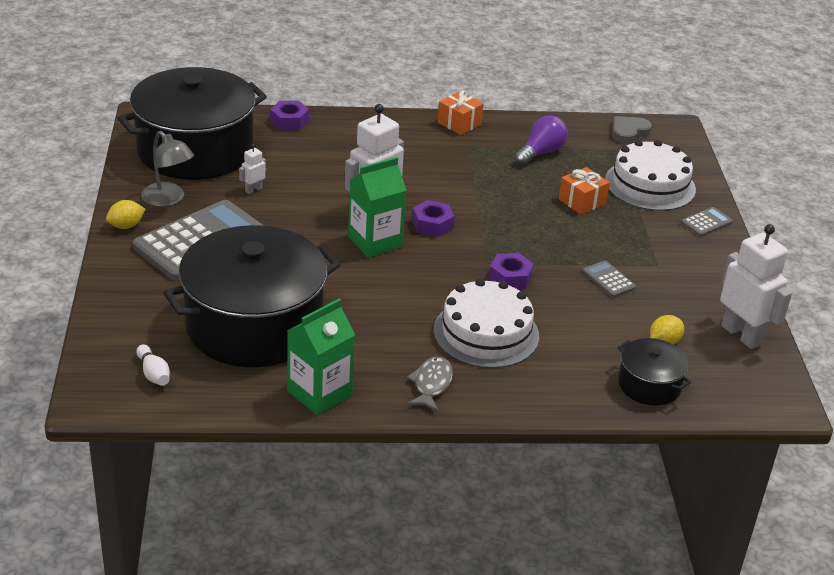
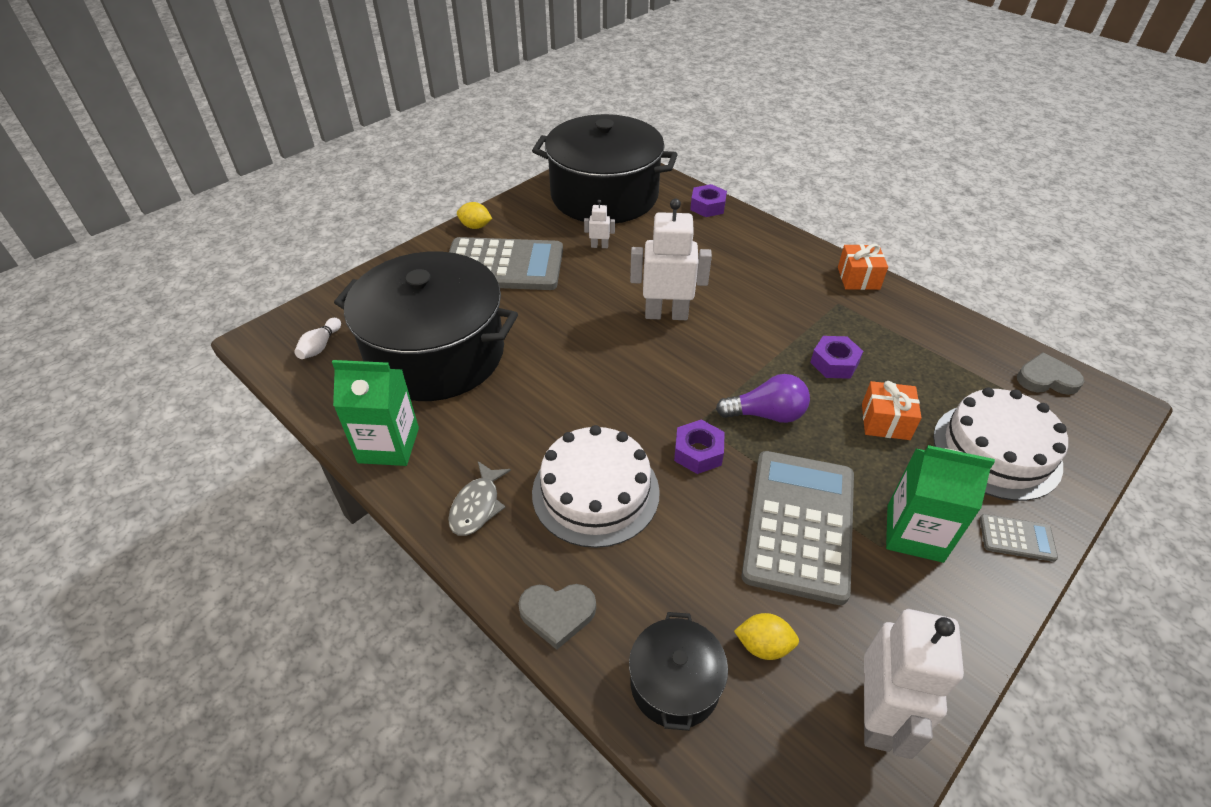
camera: 50 degrees right, 10 degrees up
grey lamp [141,131,194,207] -> none
green carton [348,157,407,258] -> green carton moved to [886,445,995,563]
grey fish [407,357,453,412] -> grey fish turned 135 degrees clockwise [448,461,511,536]
purple nut [412,200,454,237] -> purple nut moved to [810,336,863,379]
purple light bulb [515,115,568,165] -> purple light bulb moved to [716,374,810,423]
grey calculator [582,260,636,297] -> grey calculator [741,451,854,605], size x2.41
none -> grey heart [518,584,596,650]

